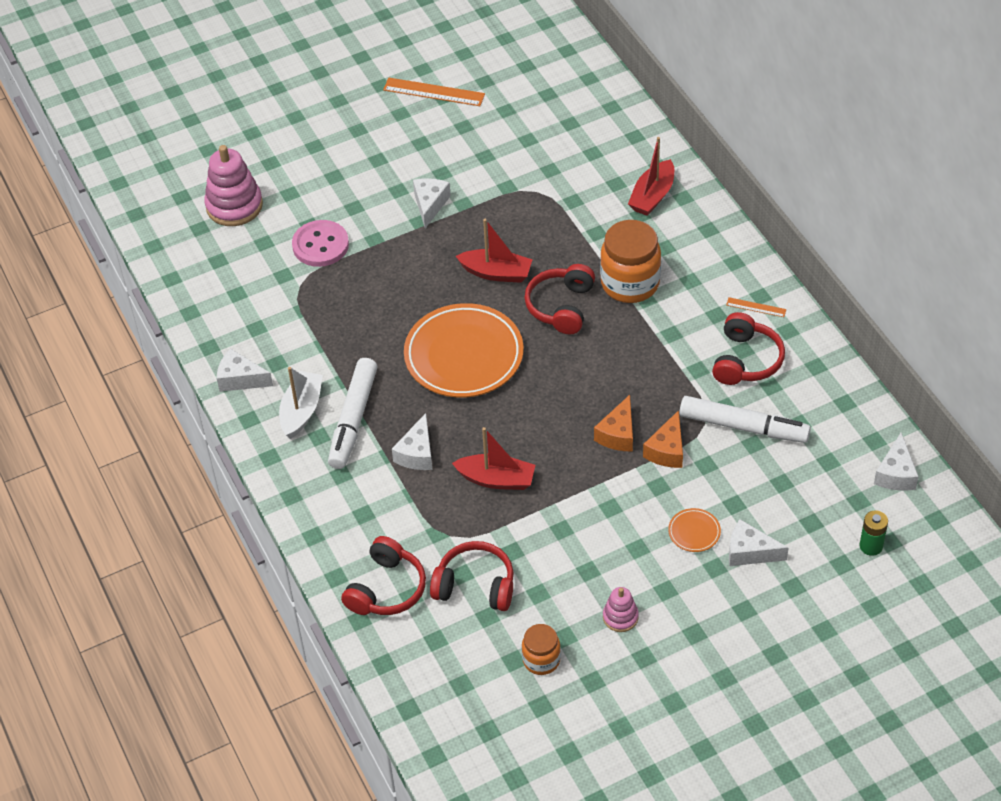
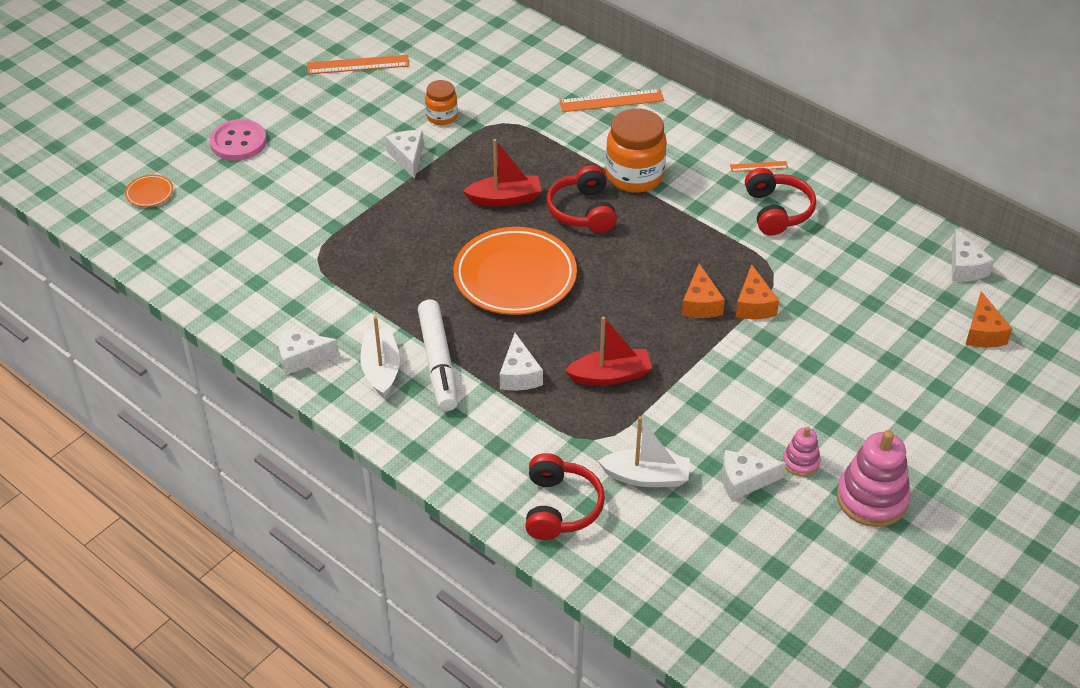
camera: 25 degrees left, 5 degrees down
pink stacking toy [204,145,263,226] -> pink stacking toy moved to [837,430,911,527]
pink button [292,220,349,267] -> pink button moved to [209,119,267,161]
red headphones [430,541,514,611] -> white boat [598,416,690,487]
orange jar [522,624,561,675] -> orange jar moved to [425,80,458,125]
red boat [628,137,674,216] -> orange ruler [559,89,664,112]
orange plate [668,508,721,552] -> orange plate moved to [125,175,173,207]
white marker [679,396,811,443] -> none
white cheese [729,519,789,566] -> white cheese moved to [722,450,786,501]
green battery [859,510,888,556] -> orange cheese [966,291,1012,347]

